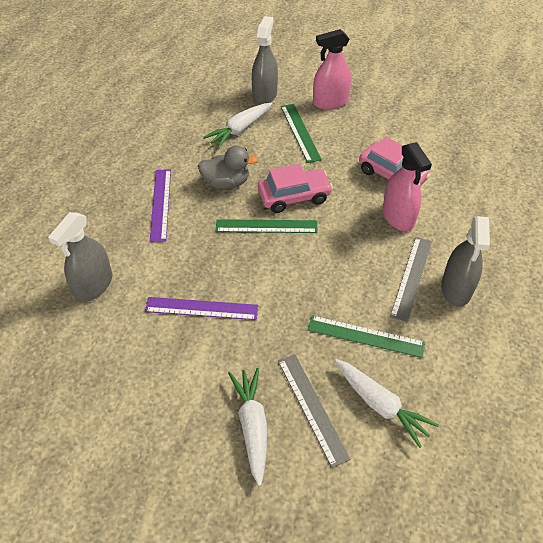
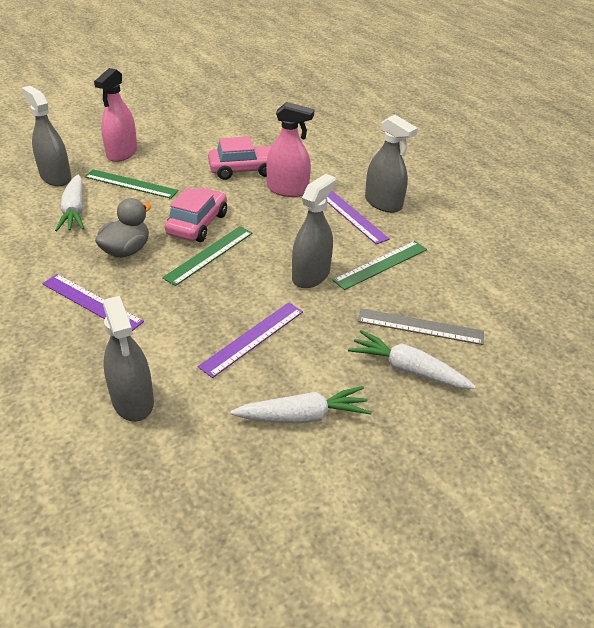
camera: 55 degrees left, 10 degrees down
white carrot [335,359,439,448] -> white carrot moved to [231,386,372,424]
grey ruler [390,237,432,323] -> purple ruler [327,190,390,244]
none -> grey spray bottle [292,174,336,288]

